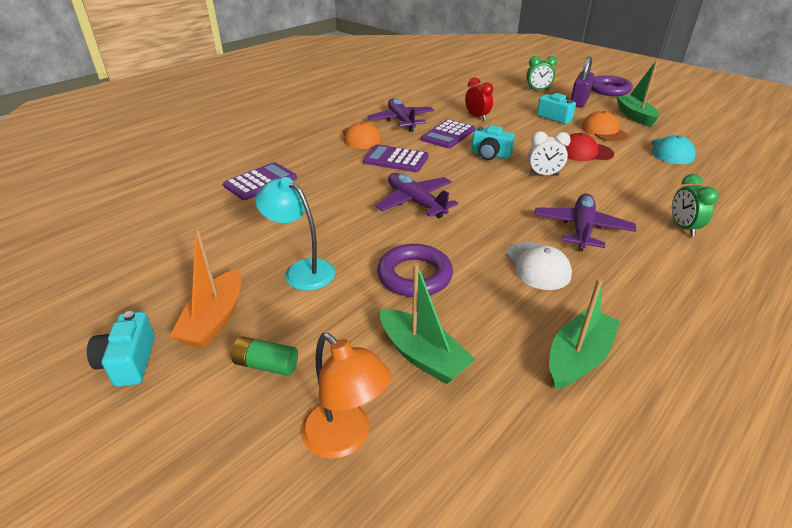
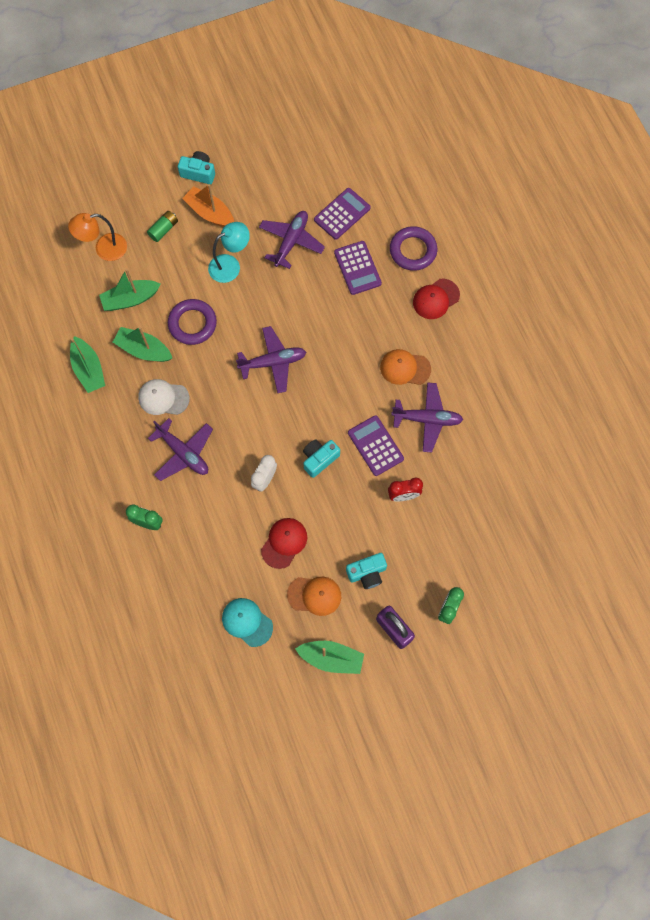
camera: 115 degrees right, 35 degrees up
purple calculator [363,144,429,172] -> purple calculator moved to [314,188,371,240]
purple ring [591,75,633,96] -> purple ring moved to [390,226,437,271]
none -> green boat [113,327,172,362]
none -> purple plane [259,211,325,269]
none -> red cap [413,279,460,319]

